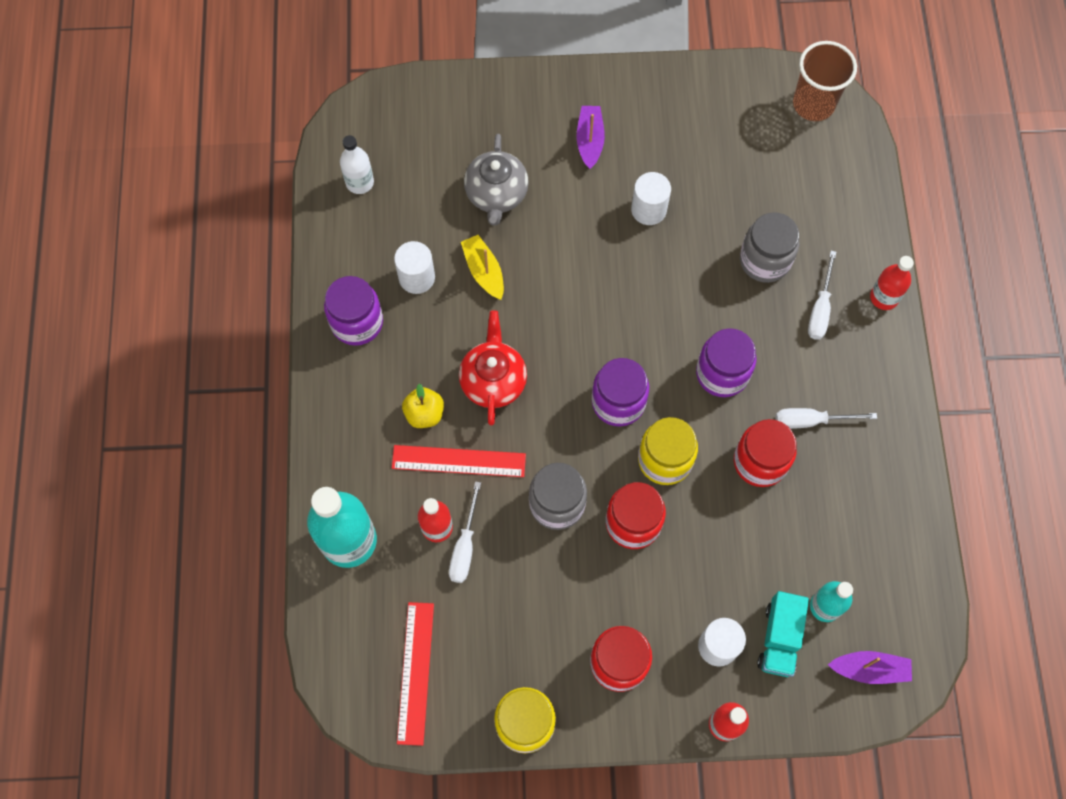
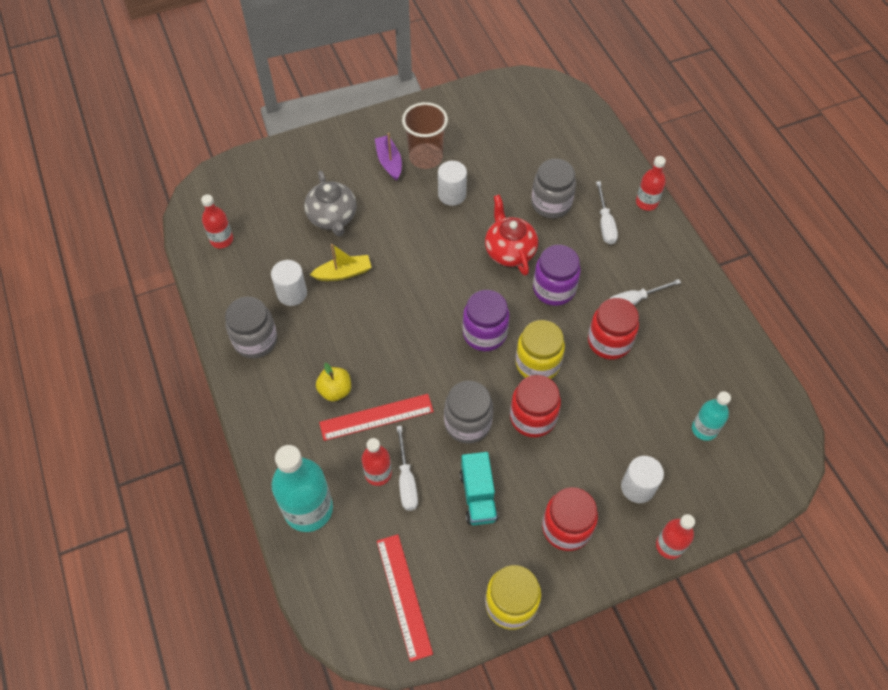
camera: 20 degrees left, 10 degrees down
purple jar [324,276,383,346] -> grey jar [225,297,277,358]
white bottle [340,135,374,194] -> red bottle [201,194,233,248]
red teapot [459,310,527,425] -> red teapot moved to [485,195,538,276]
yellow boat [461,235,504,300] -> yellow boat turned 120 degrees clockwise [310,244,372,281]
turquoise truck [757,591,809,677] -> turquoise truck moved to [460,452,498,525]
brown cup [793,41,857,121] -> brown cup moved to [402,102,448,169]
purple boat [828,651,912,684] -> none

